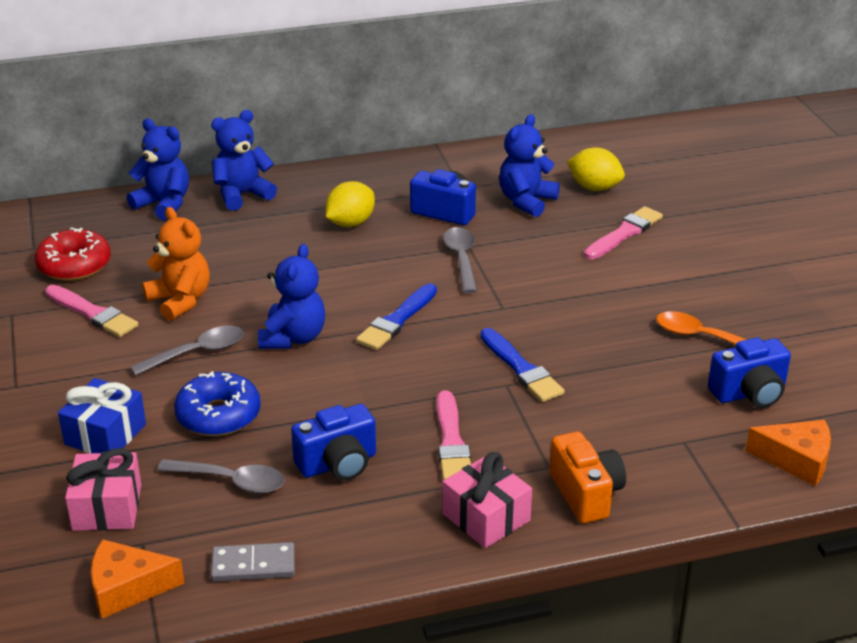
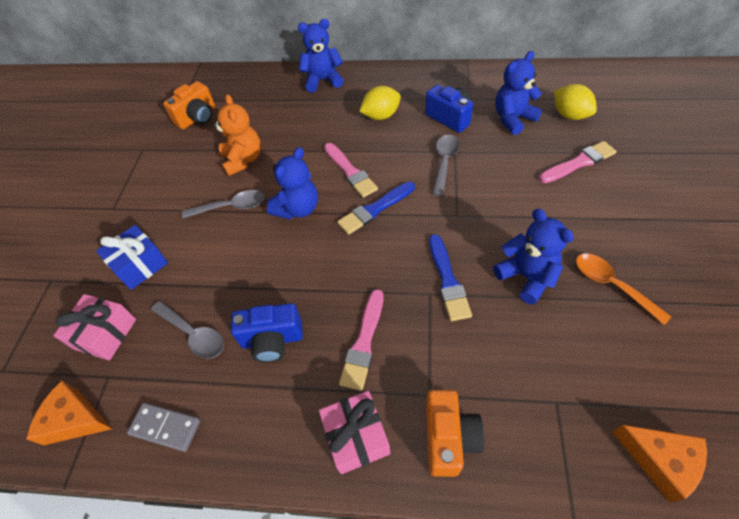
camera: 25 degrees right, 20 degrees up
red donut [35,227,111,281] -> orange camera [163,81,215,129]
pink brush [45,285,138,337] -> pink brush moved to [324,143,378,198]
blue teddy bear [127,119,189,220] -> blue teddy bear moved to [493,209,574,305]
blue donut [174,371,261,436] -> none
blue camera [708,337,791,408] -> none

